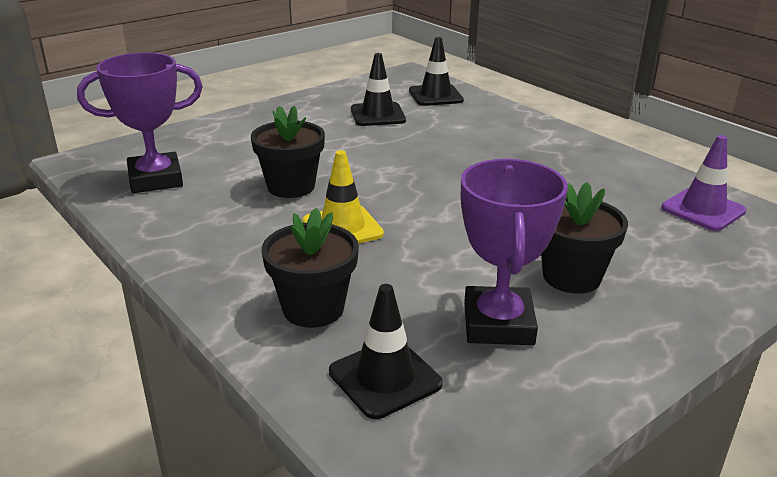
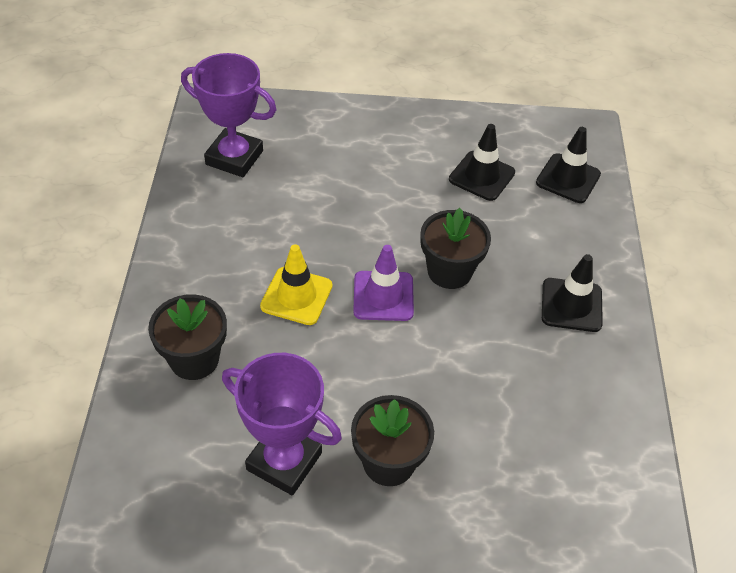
camera: 40 degrees right, 20 degrees up
black flower pot [251,106,325,198] -> black flower pot moved to [420,208,491,289]
black traffic cone [329,284,443,419] -> black traffic cone moved to [542,254,603,332]
purple trophy [461,159,568,345] -> purple trophy turned 75 degrees clockwise [222,353,342,495]
purple traffic cone [661,135,746,231] -> purple traffic cone moved to [353,245,414,321]

